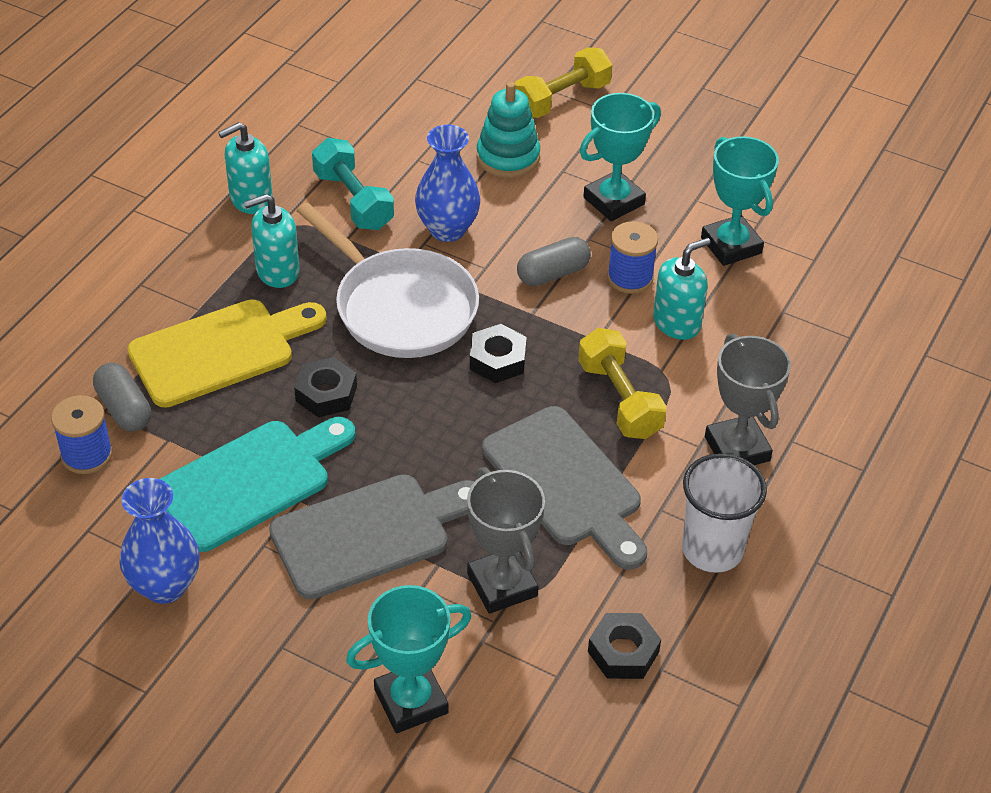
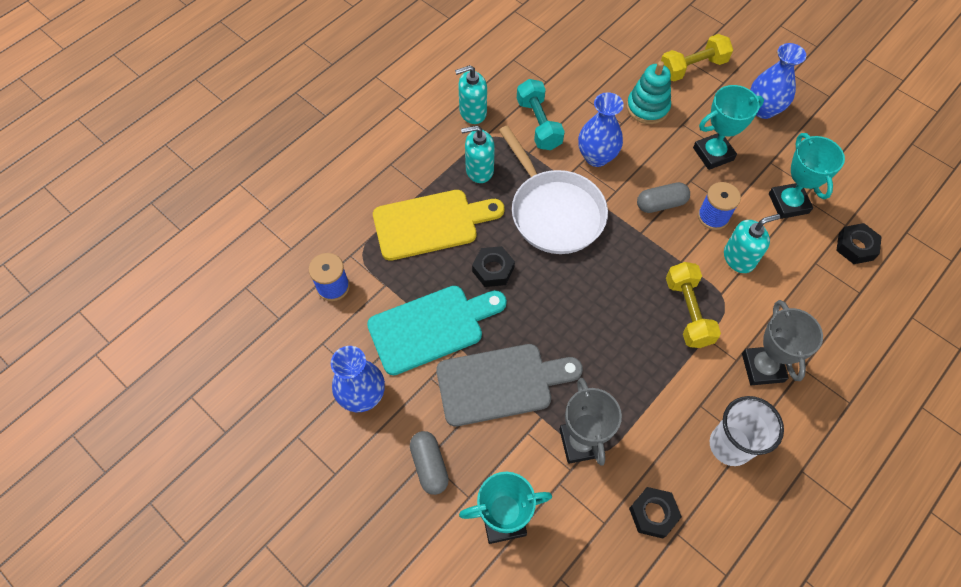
camera: 15 degrees right, 15 degrees up
grey capsule [93,363,151,432] -> grey capsule moved to [410,431,449,495]
black nut [470,324,527,383] -> black nut moved to [836,223,882,264]
grey cutting board [482,406,647,570] -> none
none -> blue vase [750,43,806,119]

